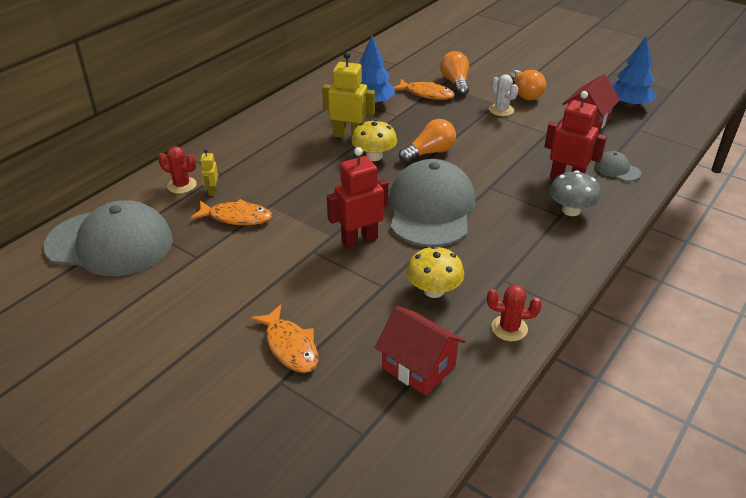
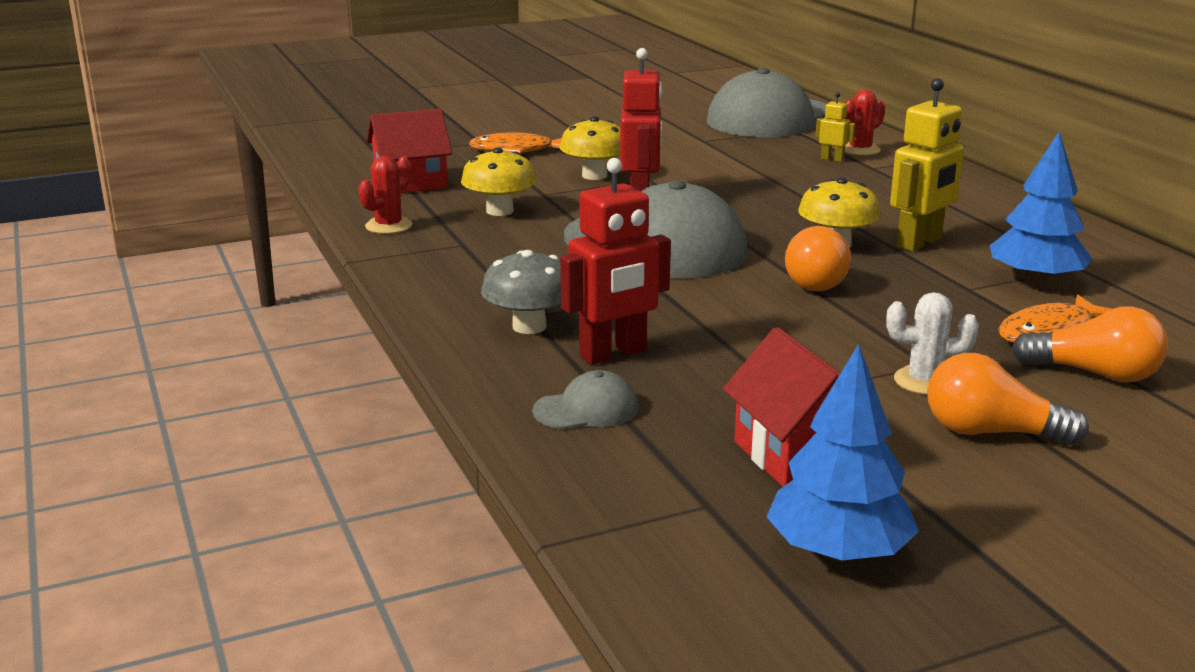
camera: 120 degrees right, 15 degrees down
orange fish [190,199,272,225] -> none
none -> yellow mushroom [560,116,620,180]

